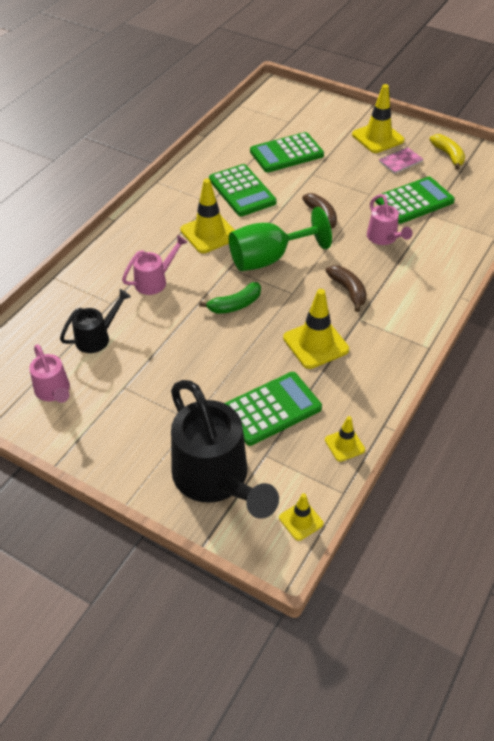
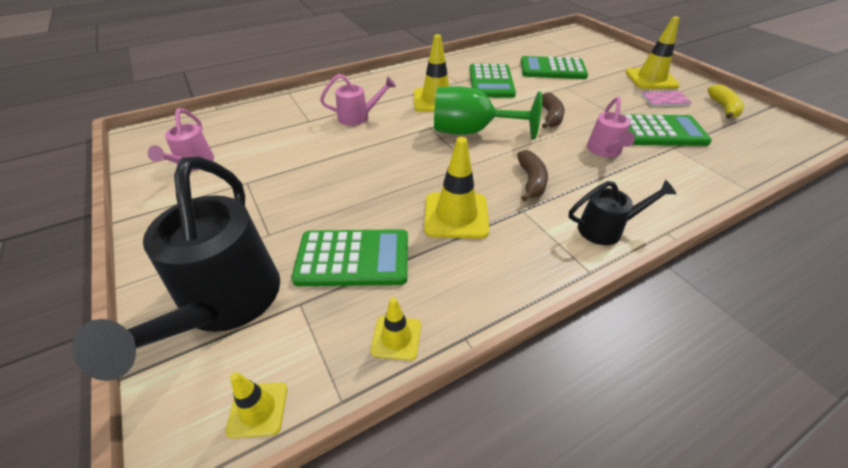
camera: 30 degrees right, 5 degrees down
black watering can [60,289,131,353] -> black watering can moved to [569,180,677,245]
green banana [199,282,261,314] -> none

